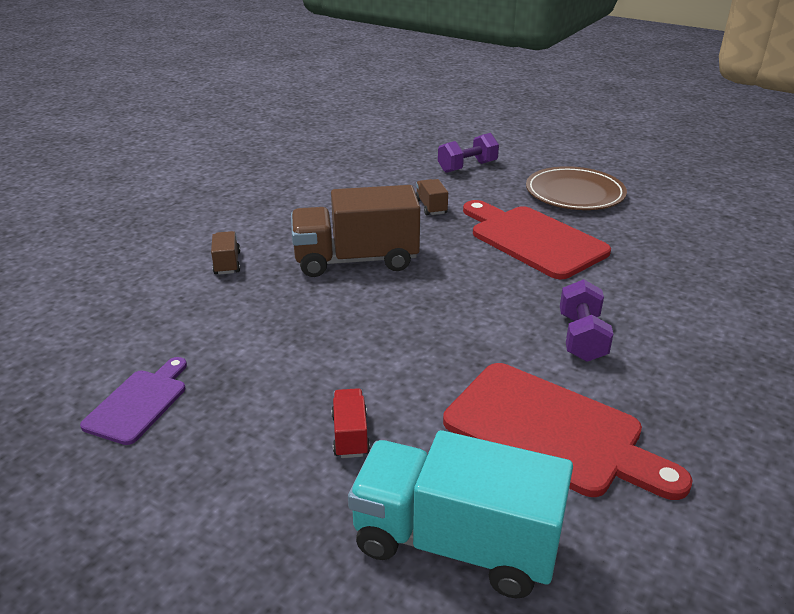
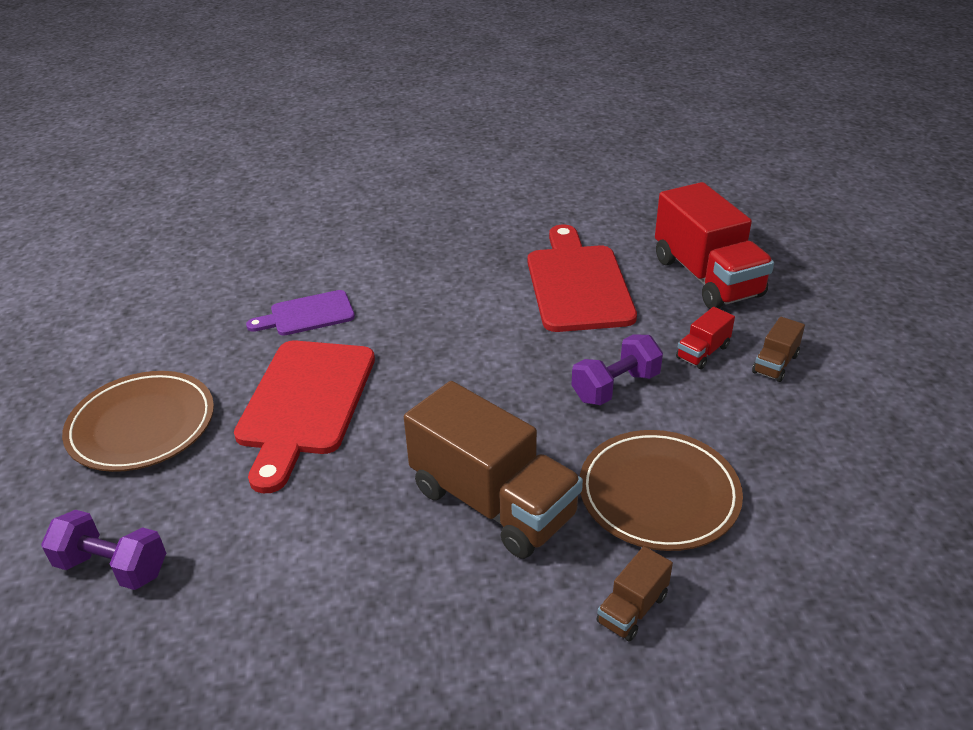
camera: 130 degrees left, 5 degrees up
purple cutting board [80,357,187,445] -> purple cutting board moved to [246,290,355,336]
turquoise truck [348,430,573,599] -> red truck [655,182,774,309]
brown truck [415,179,448,216] -> brown truck moved to [752,317,805,382]
purple dumbbell [560,279,613,362] -> purple dumbbell moved to [572,334,663,405]
none -> brown plate [580,430,743,551]

